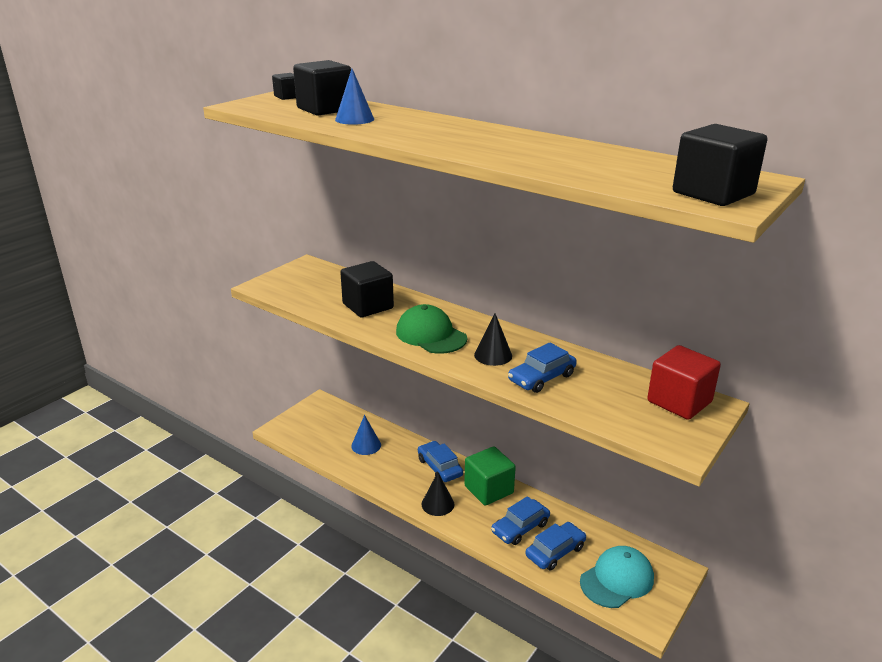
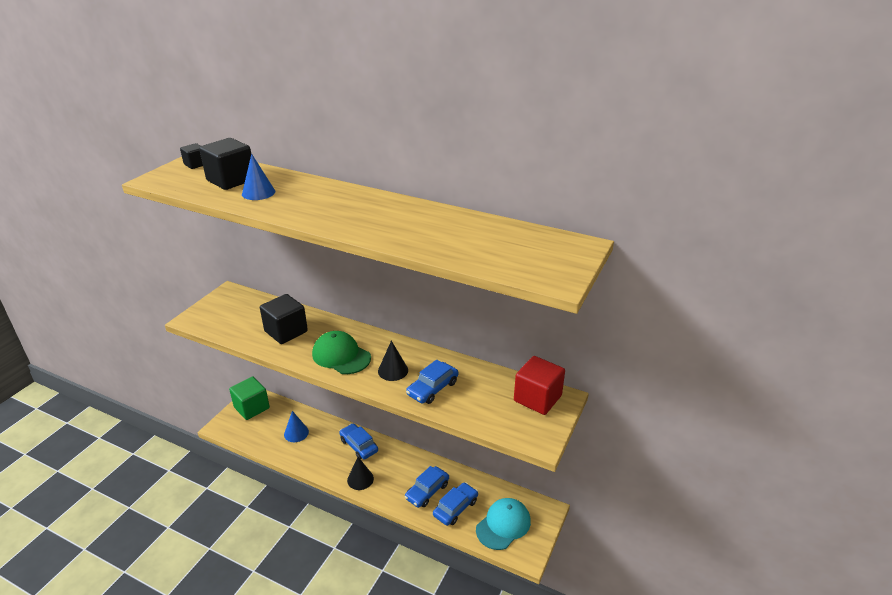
camera: 10 degrees left, 5 degrees up
green cube [464,446,516,506] -> green cube moved to [229,376,270,420]
black cube [673,124,767,206] -> none

